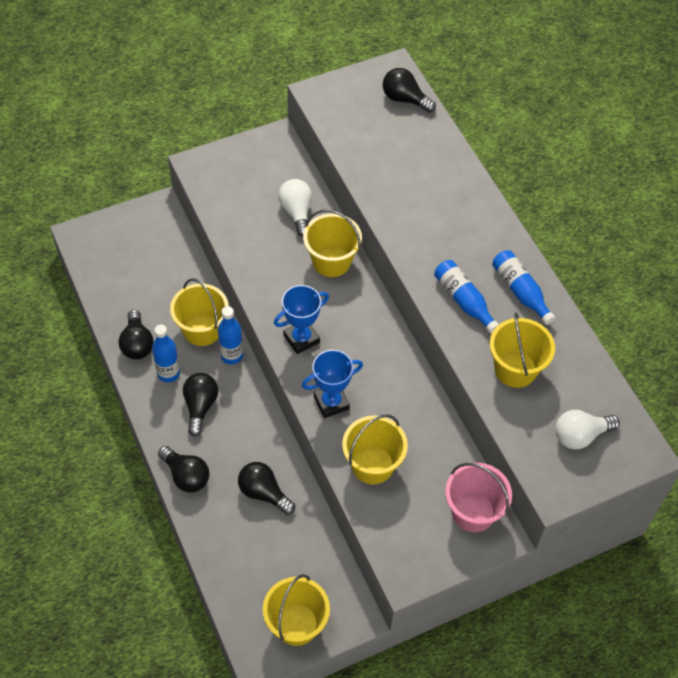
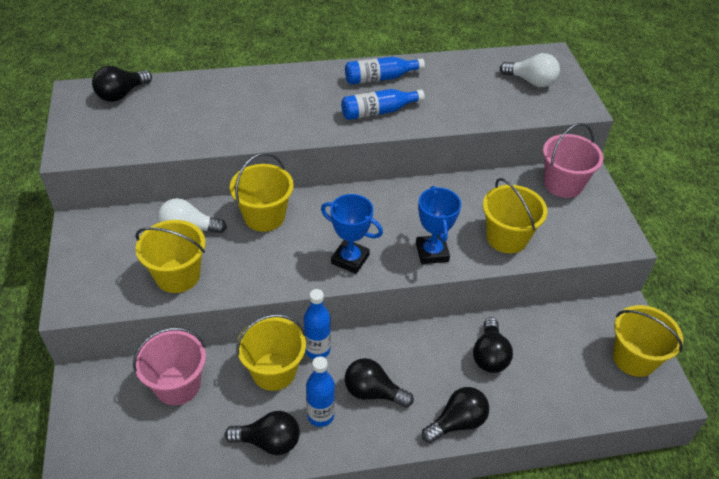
camera: 75 degrees left, 10 degrees down
black light bulb [238,462,295,515] -> black light bulb turned 45 degrees counterclockwise [473,317,513,373]
blue trophy [274,285,329,354] -> blue trophy turned 45 degrees counterclockwise [321,194,383,274]
yellow bucket [490,312,555,388] -> yellow bucket moved to [135,220,206,293]
white light bulb [555,410,620,450] -> white light bulb turned 60 degrees counterclockwise [500,53,560,87]
none -> pink bucket [133,327,206,405]

